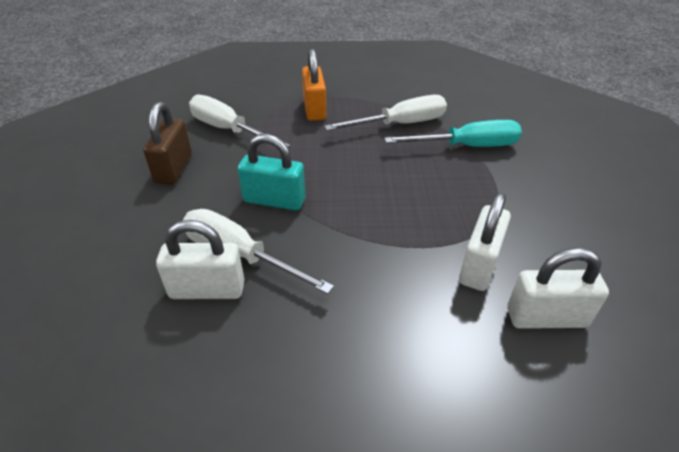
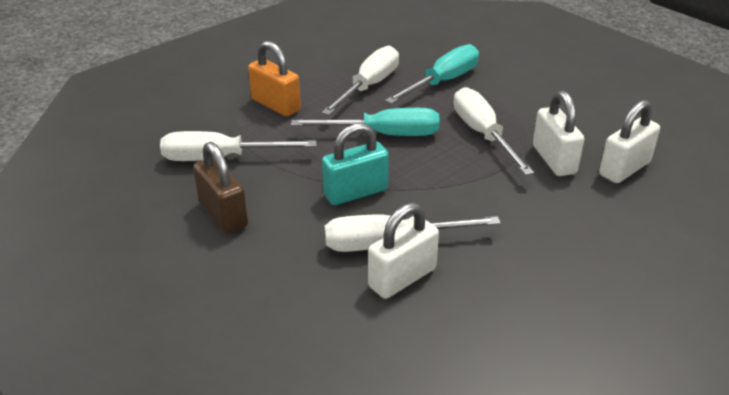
camera: 40 degrees left, 5 degrees down
none -> turquoise screwdriver [291,108,440,136]
none -> white screwdriver [453,87,534,175]

